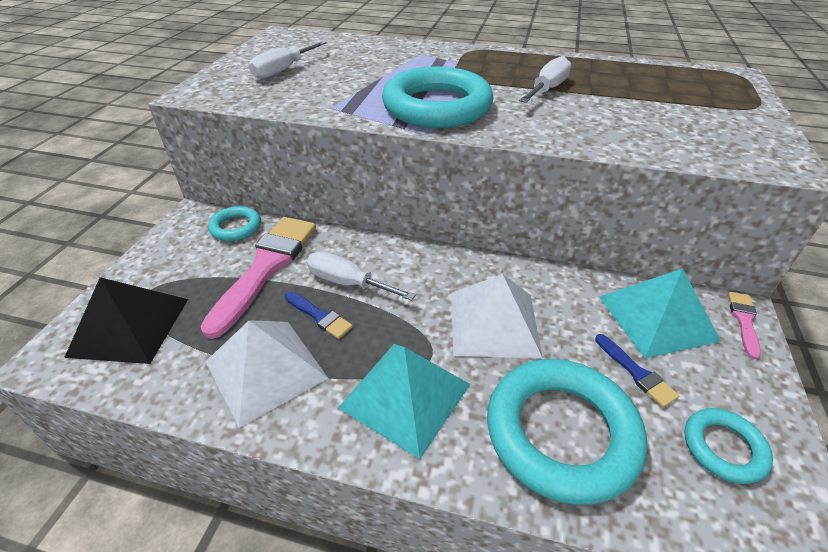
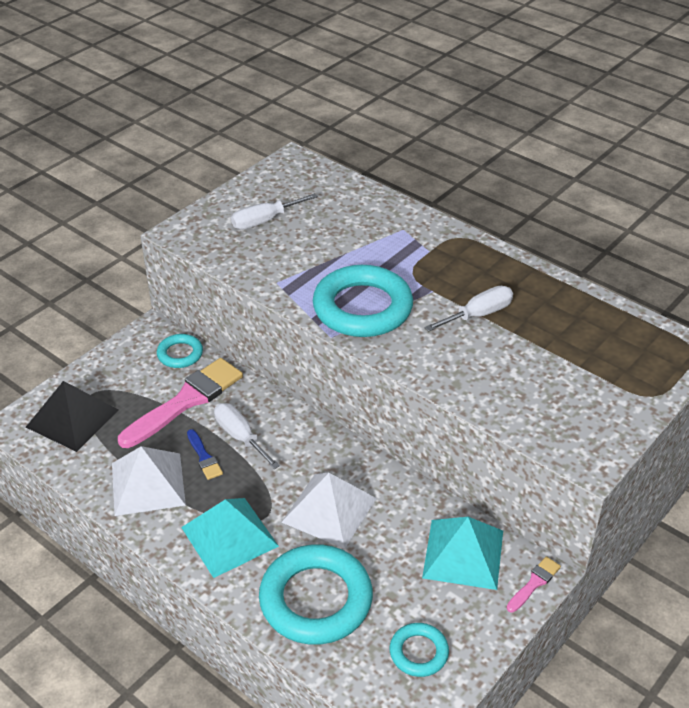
camera: 25 degrees right, 0 degrees up
blue brush [595,334,679,408] -> none

